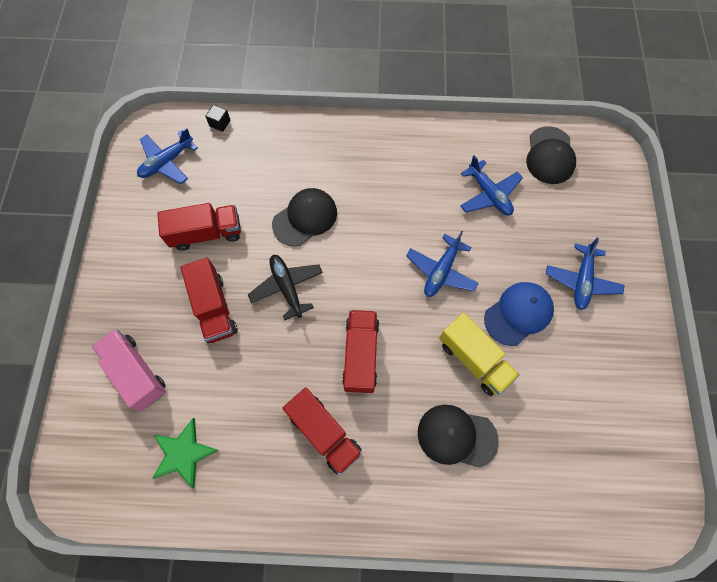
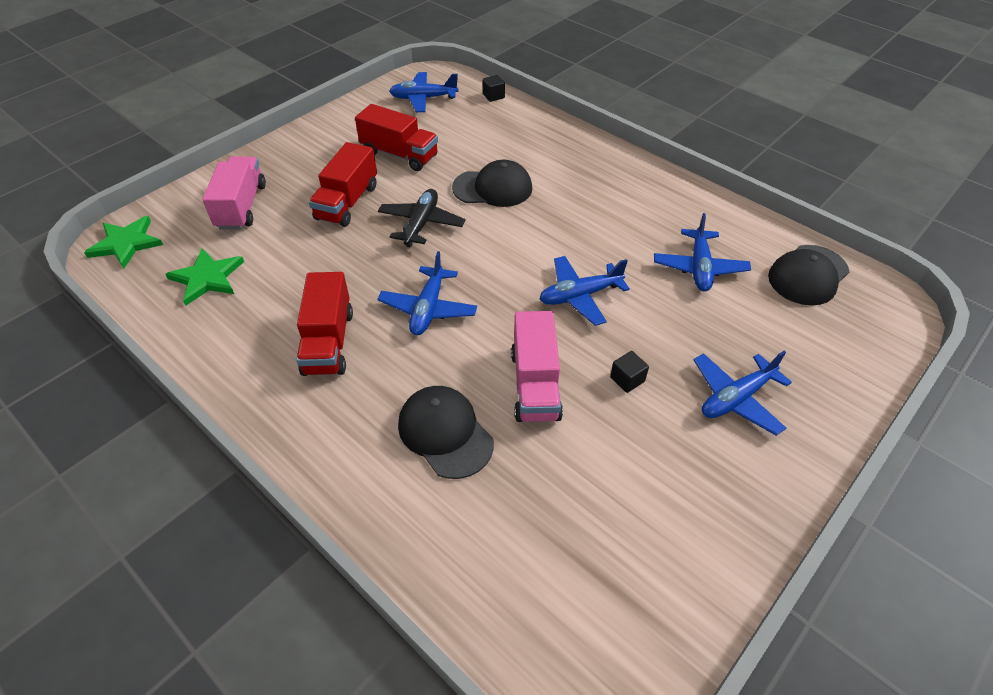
camera: 40 degrees right, 20 degrees down
red truck [342,310,379,393] -> blue plane [377,251,477,335]
yellow truck [439,313,520,396] -> pink truck [511,311,563,422]
blue cap [484,282,554,346] -> black cube [610,351,649,393]
none -> green star [84,216,163,269]

